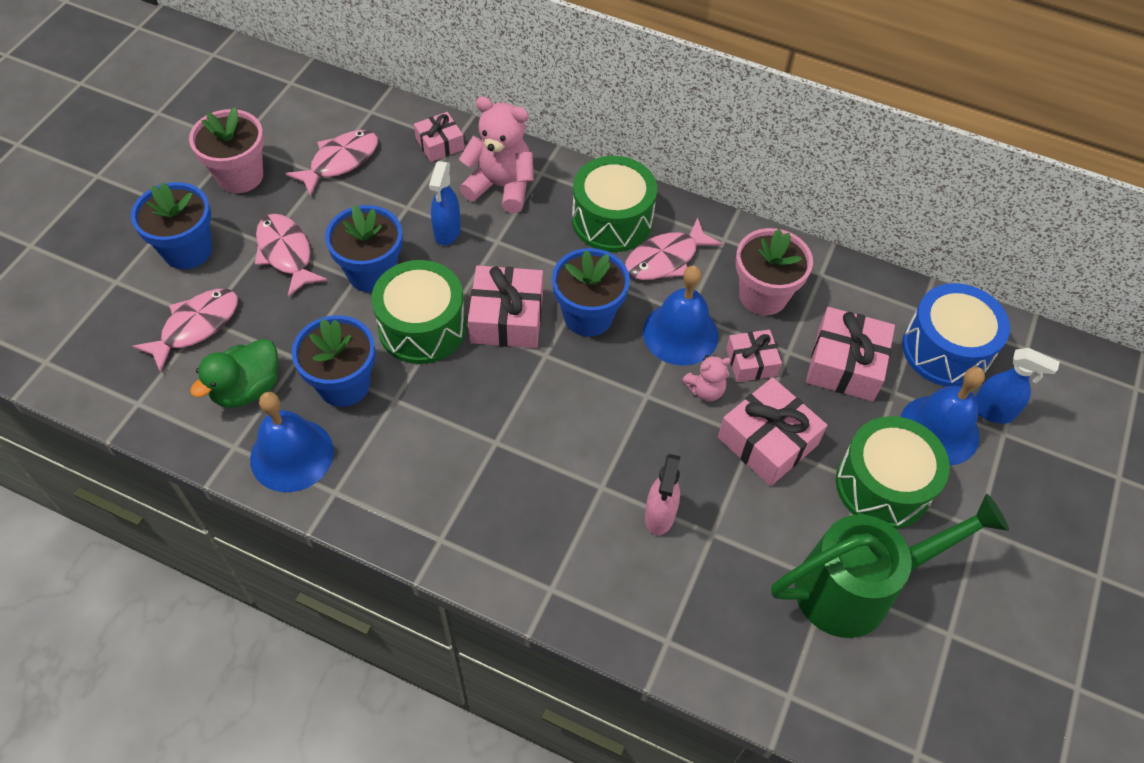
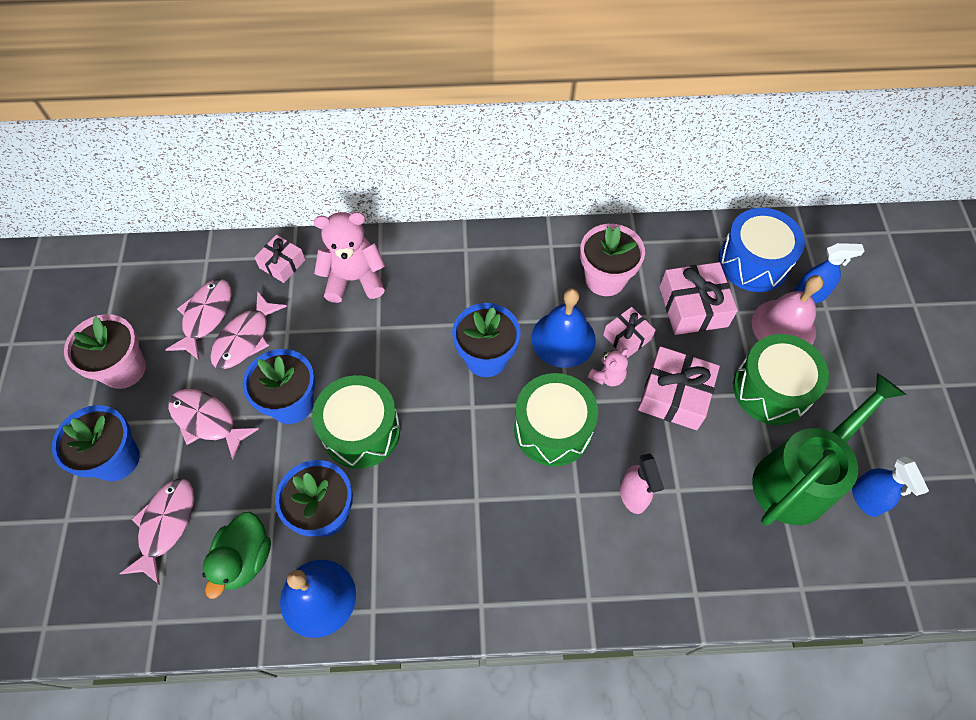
camera: 25 degrees left, 5 degrees up
blue spray bottle [429,161,461,245] -> blue spray bottle moved to [852,457,929,517]
pink gift [468,265,543,348] -> none
green drum [572,156,657,252] -> green drum moved to [514,373,598,466]
pink fish [625,217,722,280] -> pink fish moved to [210,291,287,369]
blue bell [900,367,985,465] -> pink bell [752,275,823,345]

